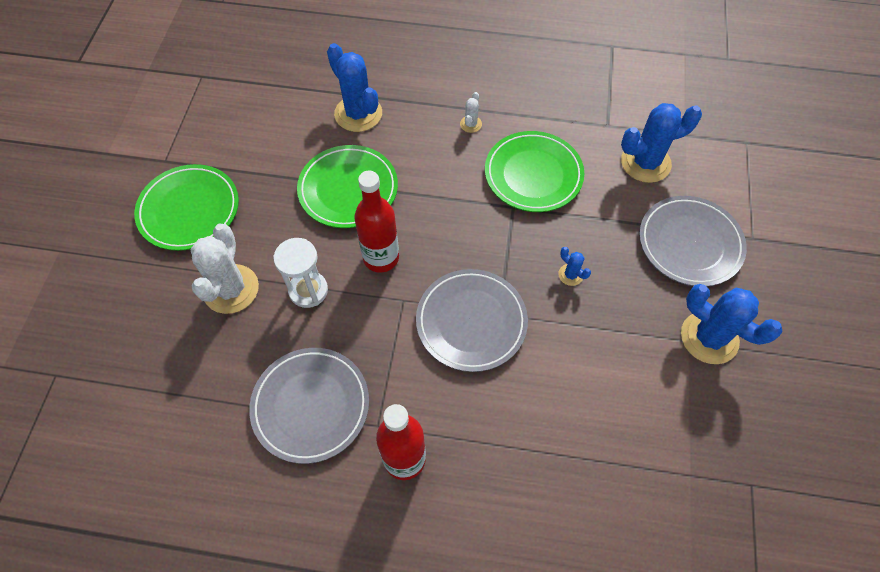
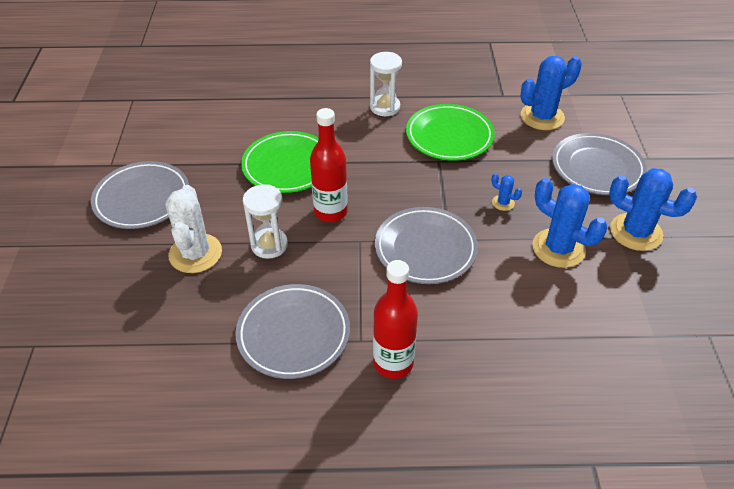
camera: 10 degrees left, 15 degrees down
green plate [134,164,239,251] -> grey plate [91,161,189,229]
blue cactus [327,43,382,132] -> blue cactus moved to [532,178,607,268]
white cactus [460,92,482,133] -> white hourglass [370,52,402,116]

